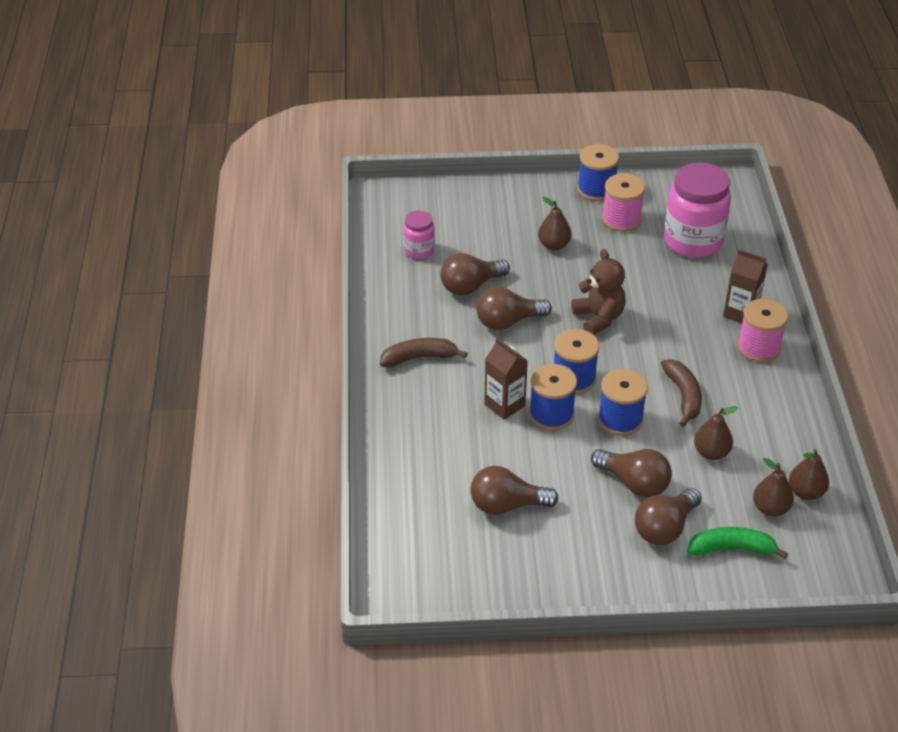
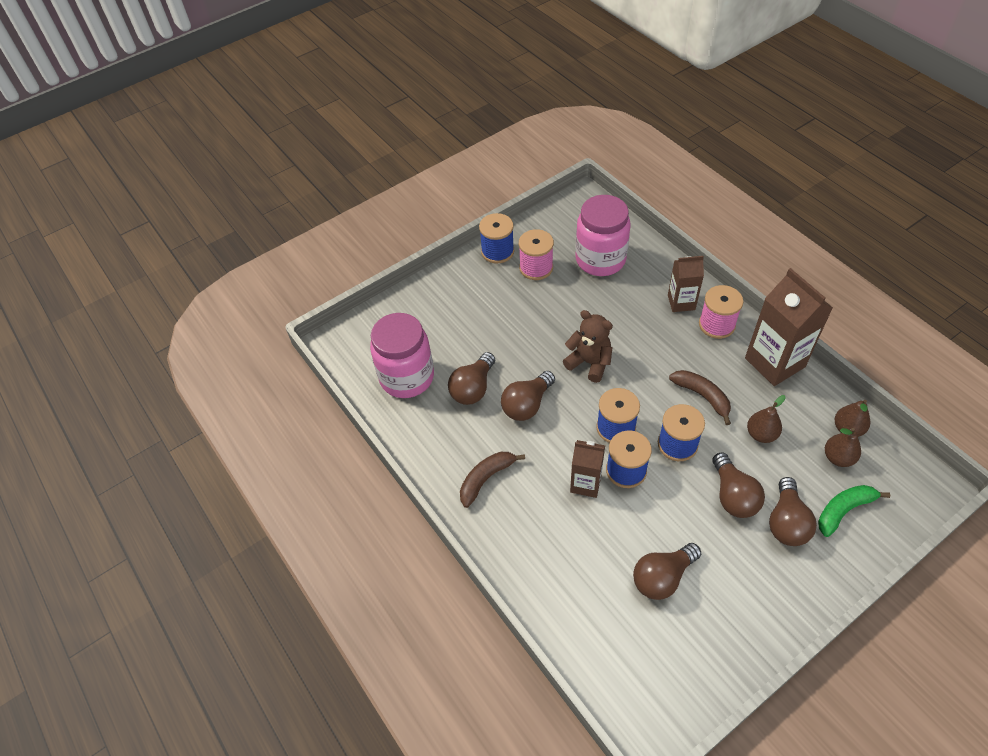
camera: 30 degrees left, 10 degrees up
pink jar [403,211,435,259] -> pink jar [370,313,434,398], size x1.96
brown pear [538,196,571,250] -> none
brown light bulb [591,449,672,497] -> brown light bulb turned 75 degrees clockwise [712,452,765,518]
none -> brown carton [745,268,833,386]

